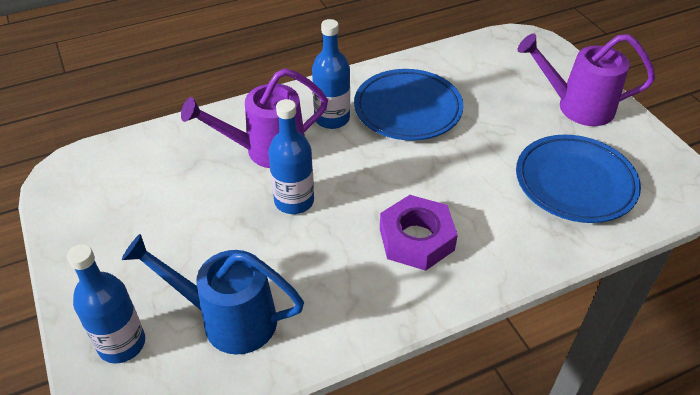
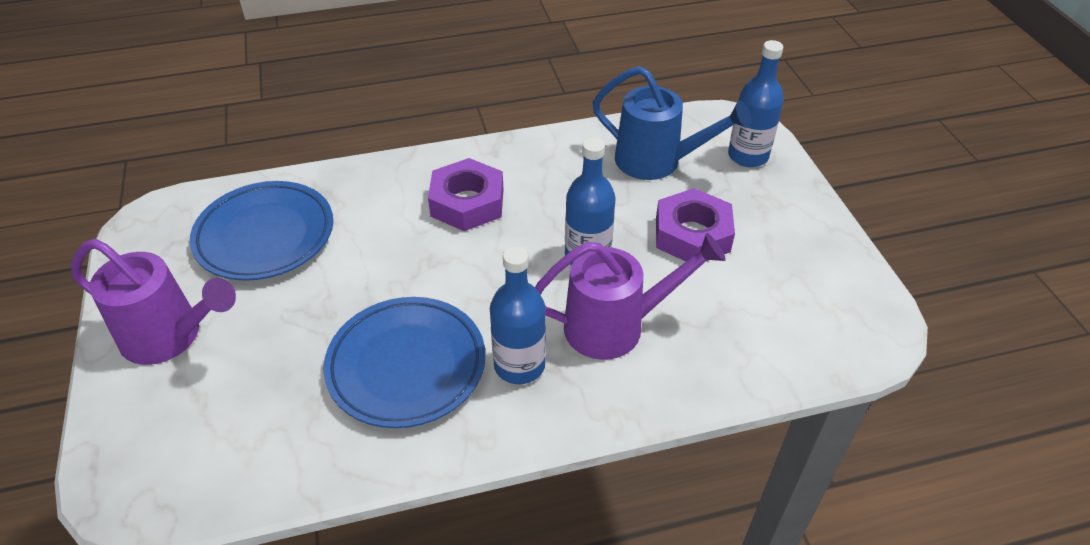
camera: 170 degrees left, 0 degrees up
none -> purple nut [656,188,735,261]

